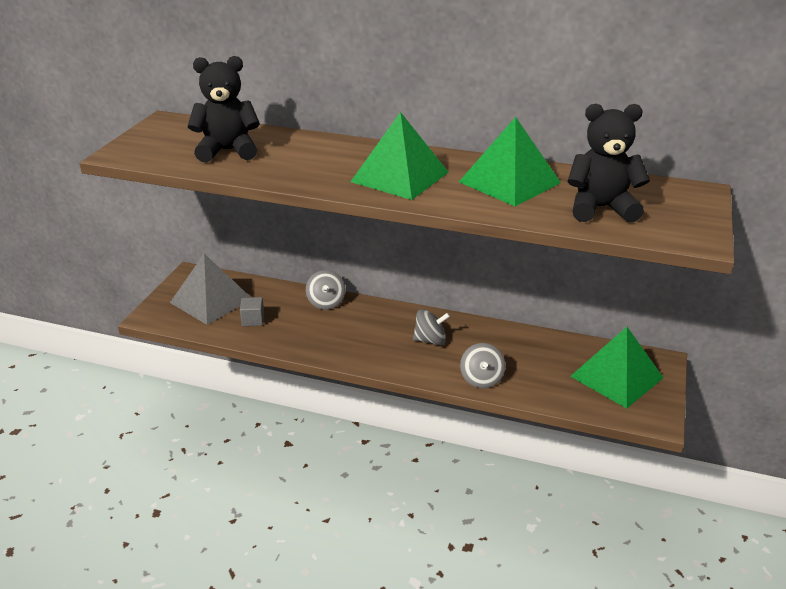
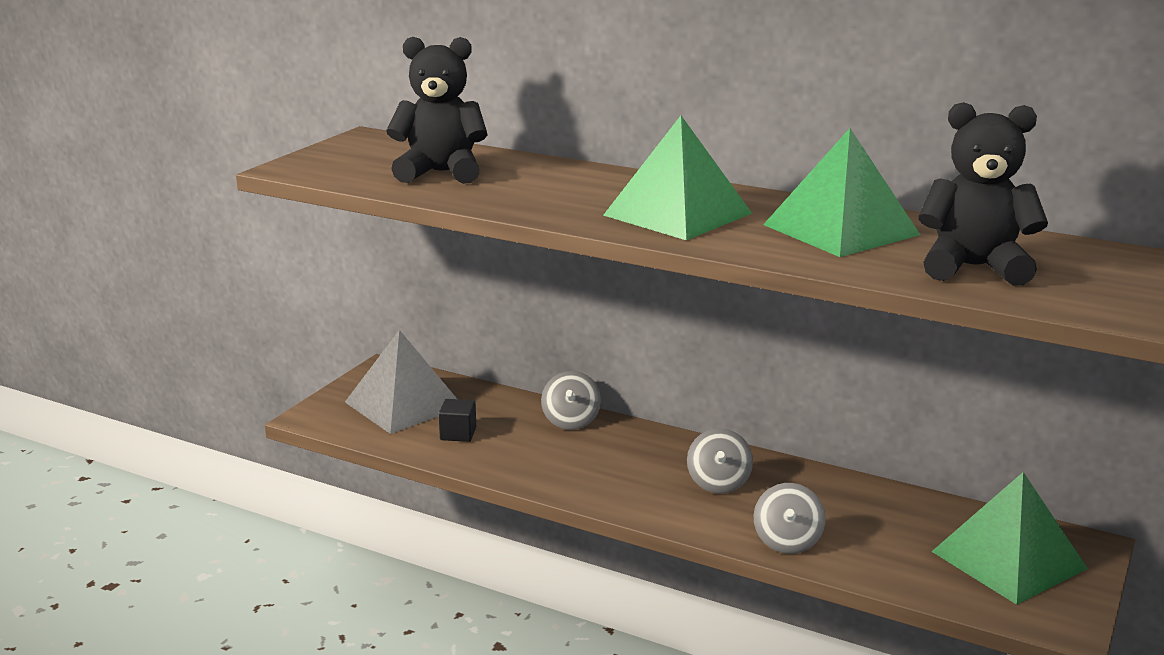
camera: 10 degrees right, 10 degrees down
grey cube [240,297,264,326] -> black cube [439,399,476,442]
grey spinning top [413,309,450,345] -> grey spinning top turned 90 degrees clockwise [687,428,753,494]

